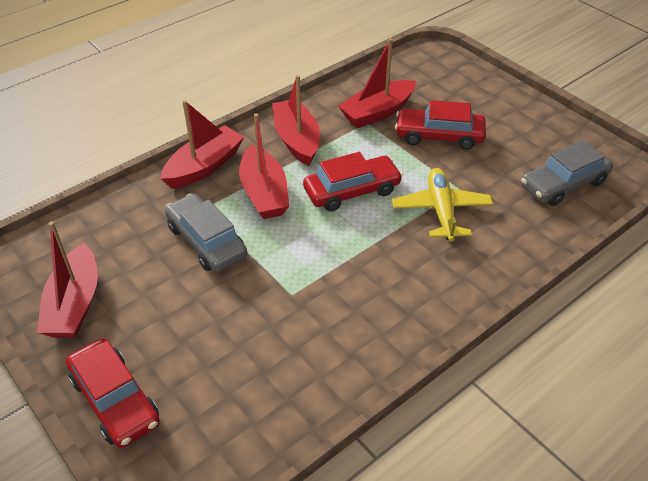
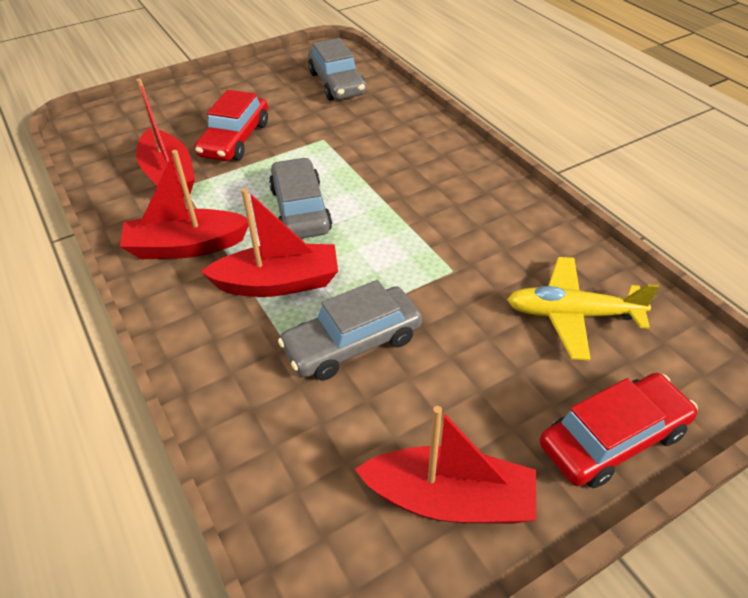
camera: 80 degrees left, 0 degrees up
red boat [161,100,244,189] -> none
red car [303,152,403,211] -> grey car [269,158,332,239]
yellow plane [392,168,493,242] -> yellow plane moved to [507,257,659,360]

